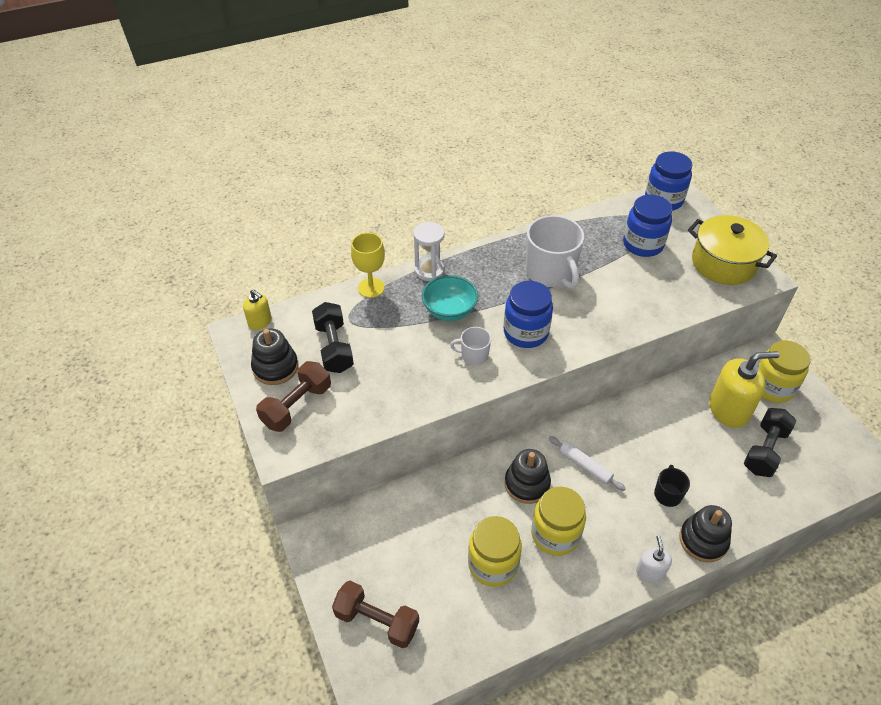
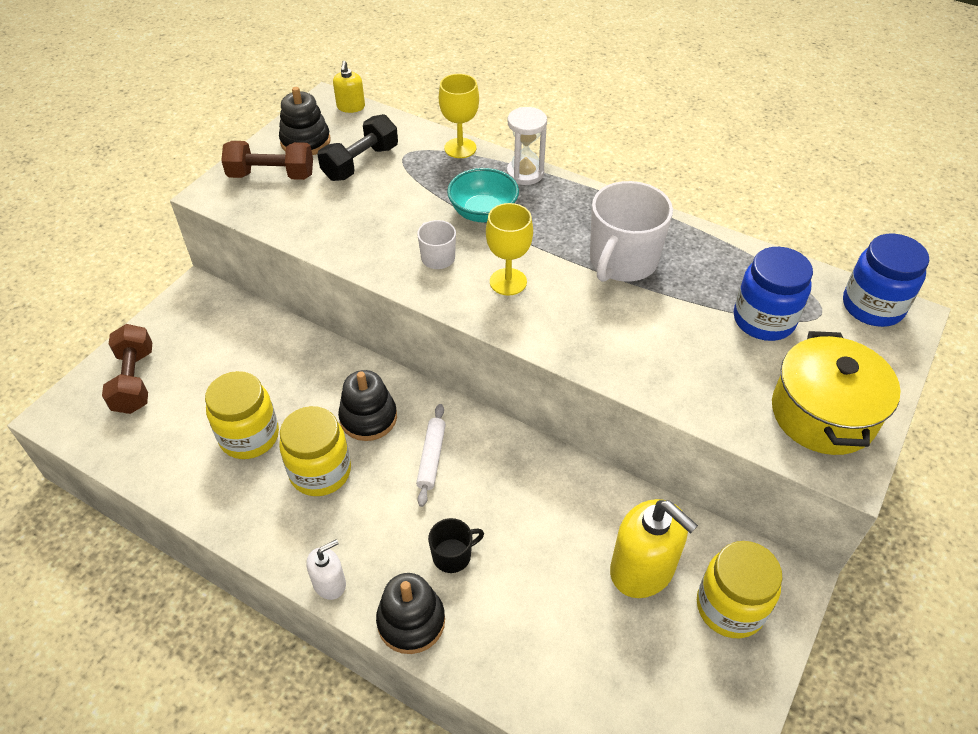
camera: 55 degrees right, 0 degrees up
blue jar [504,281,553,348] -> yellow goblet [486,203,533,295]
black dumbbell [744,408,796,477] -> none

